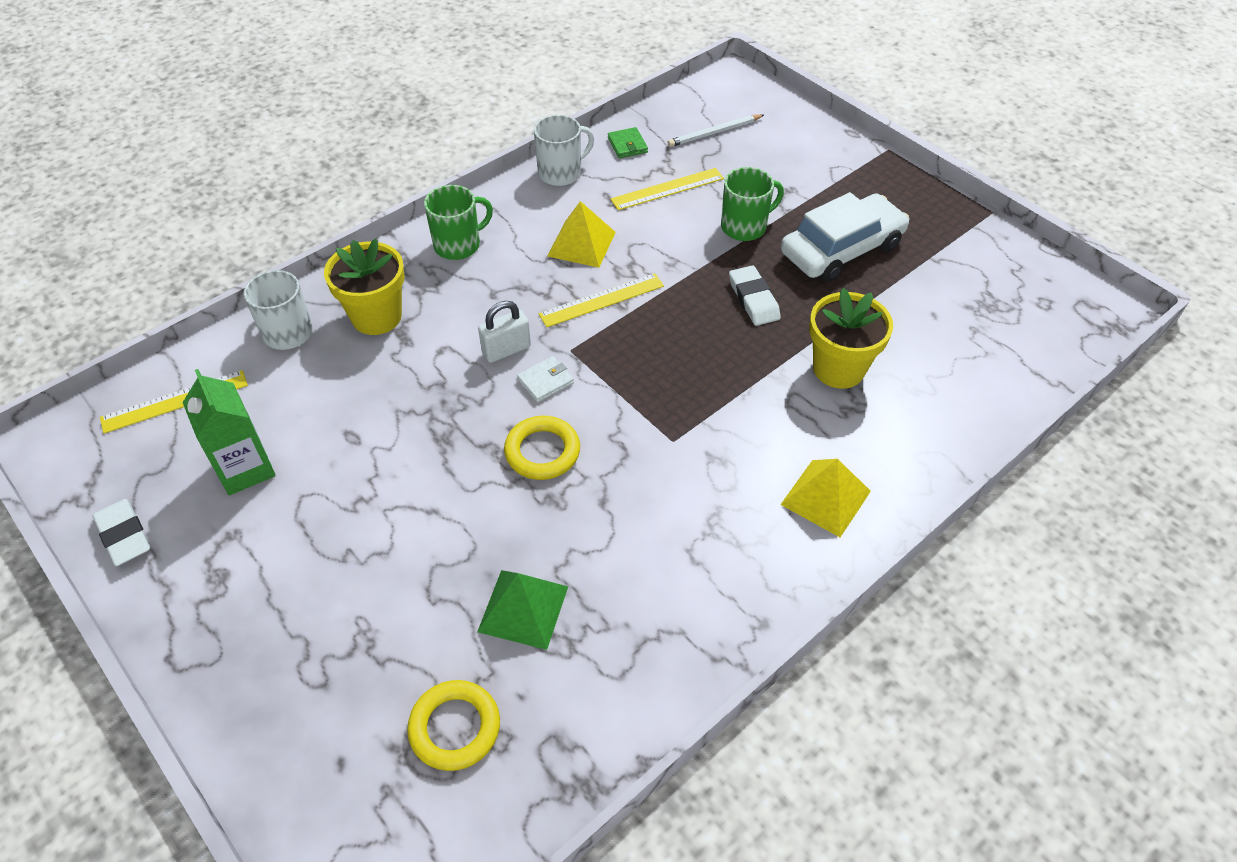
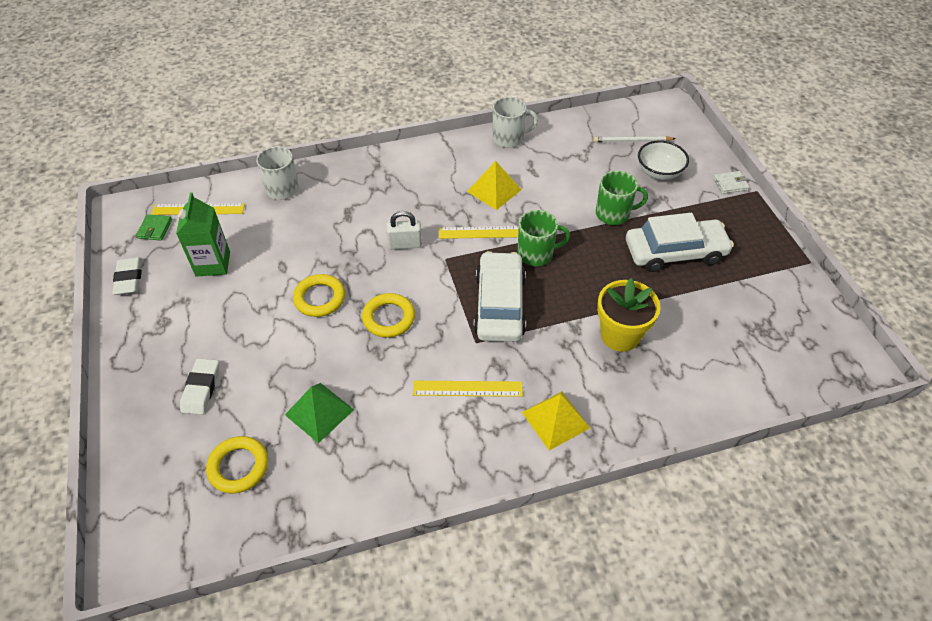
camera: 25 degrees right, 0 degrees up
yellow flower pot [324,239,405,335] -> none
green mug [424,185,493,260] -> green mug moved to [518,210,570,266]
white wallet [517,356,574,403] -> white wallet moved to [713,171,750,194]
green wallet [608,127,648,158] -> green wallet moved to [136,214,172,241]
yellow ruler [611,168,724,210] -> yellow ruler moved to [413,381,523,397]
white eraser [729,265,781,326] -> white eraser moved to [180,358,219,415]
none -> yellow ring [293,274,345,317]
none -> white car [473,251,526,342]
none -> white bowl [638,140,689,180]

